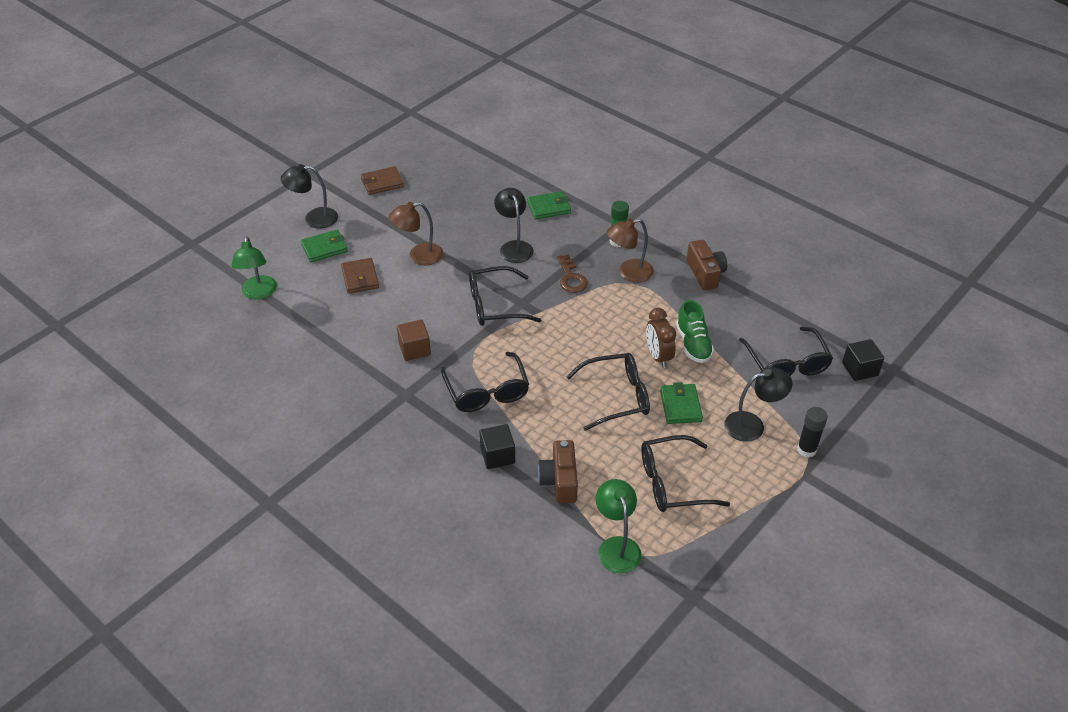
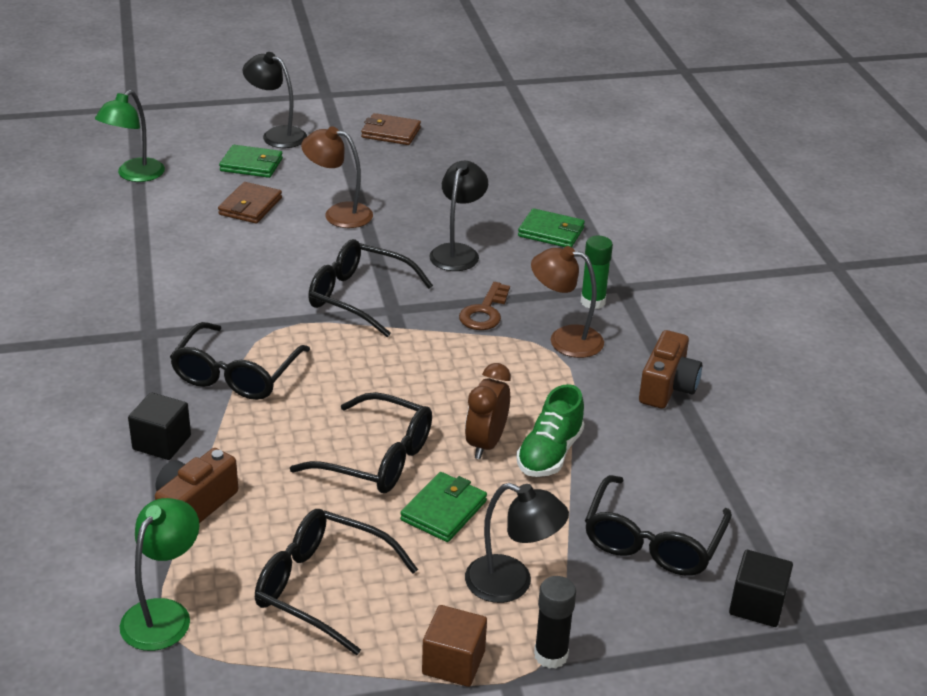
camera: 35 degrees right, 10 degrees down
brown cube [397,319,431,361] -> brown cube moved to [422,605,487,687]

